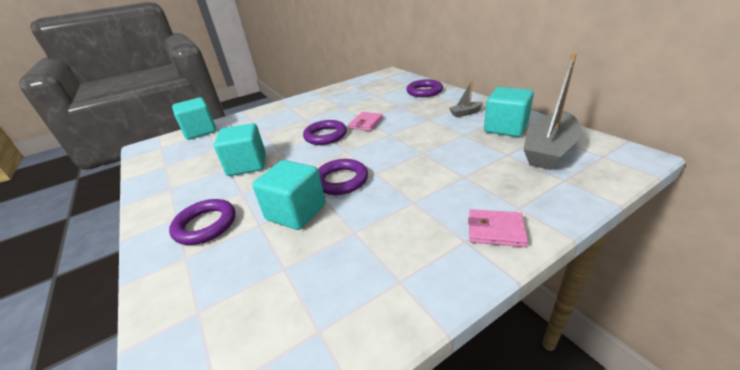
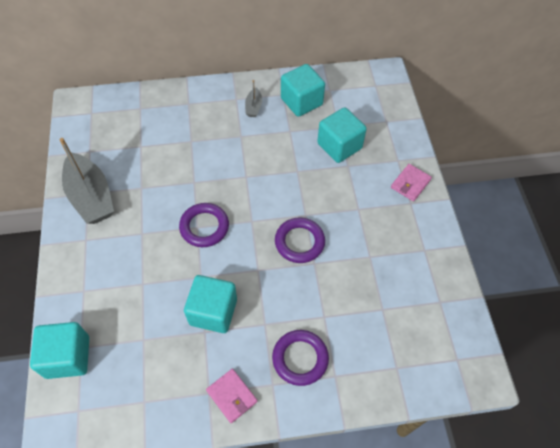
camera: 70 degrees left, 25 degrees up
turquoise cube [252,160,326,230] -> turquoise cube moved to [317,107,367,163]
pink wallet [348,112,383,131] -> pink wallet moved to [206,369,258,423]
purple ring [407,79,443,97] -> none
grey boat [524,53,582,170] -> grey boat moved to [59,138,114,224]

